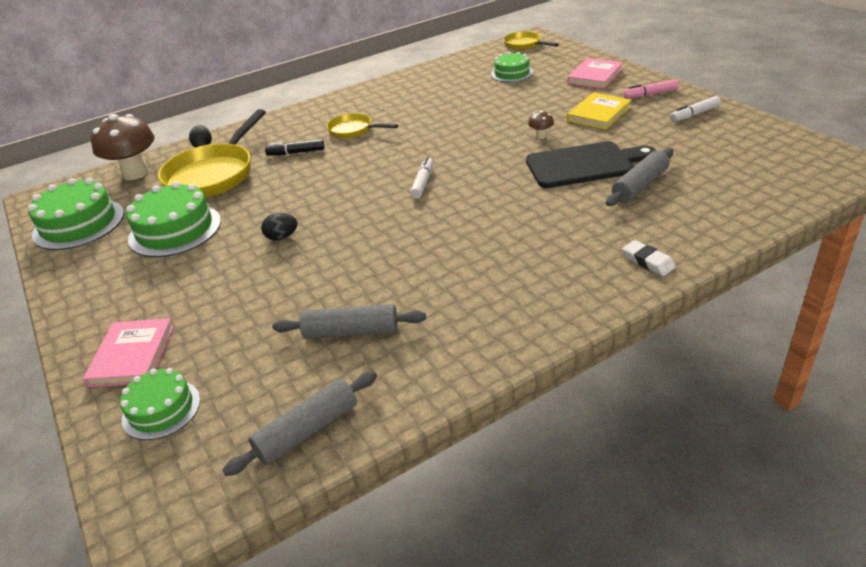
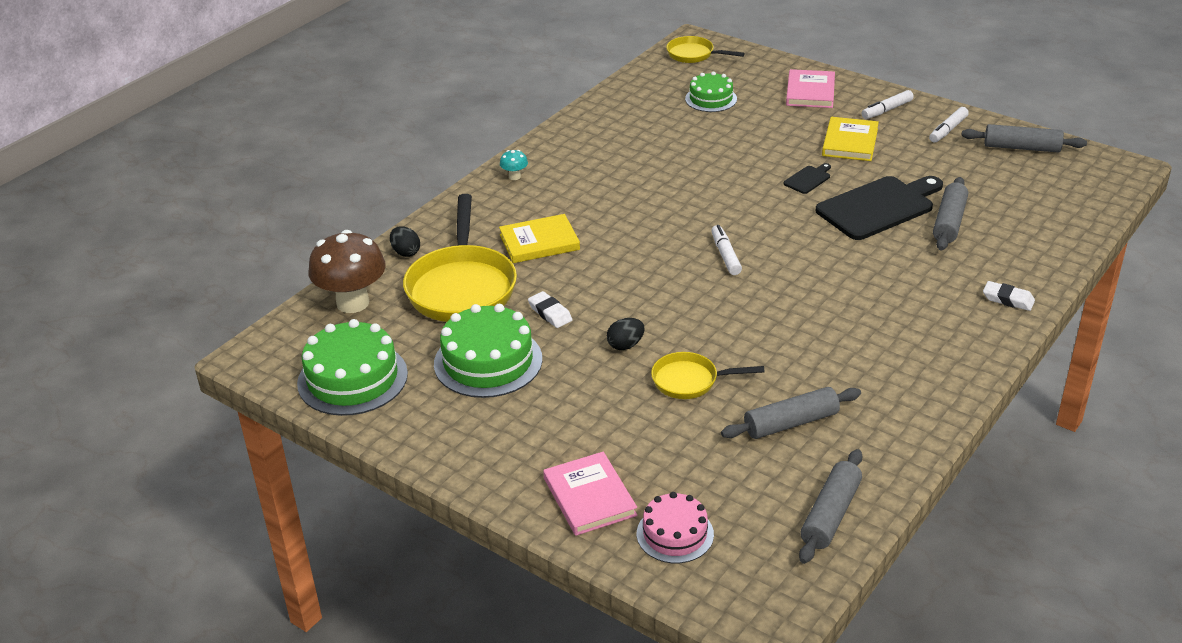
camera: 25 degrees left, 0 degrees up
green cake [120,368,200,440] -> pink cake [637,492,714,563]
black marker [265,139,324,156] -> yellow book [499,214,580,263]
yellow pan [327,113,398,139] -> yellow pan moved to [651,352,764,399]
brown mushroom [528,111,554,139] -> black cutting board [784,163,831,194]
pink marker [623,80,679,99] -> white marker [862,90,914,119]
none -> turquoise mushroom [500,150,528,180]
none -> white eraser [528,291,572,328]
none -> grey rolling pin [961,124,1087,153]

